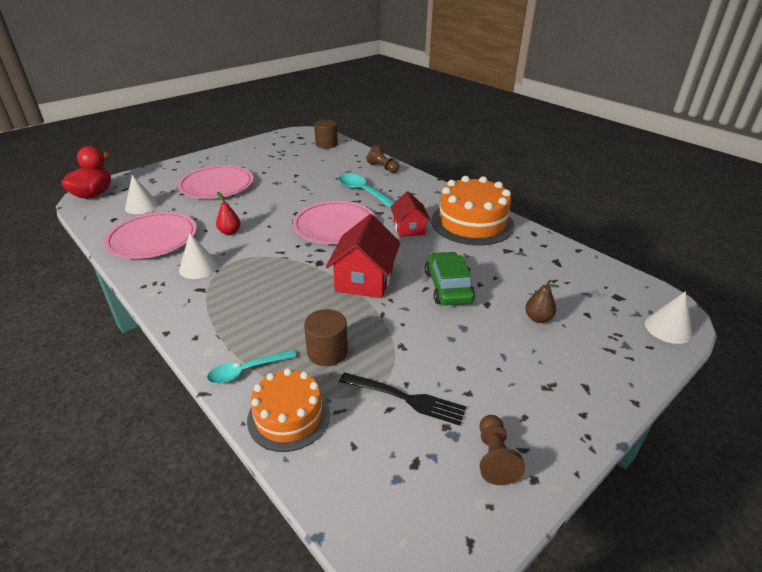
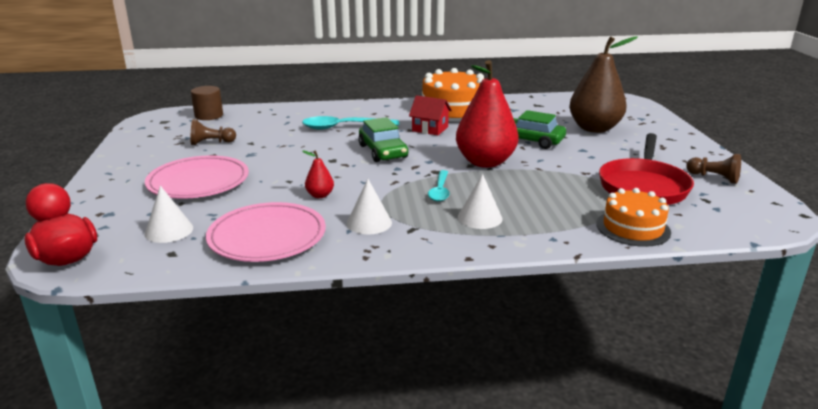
camera: 55 degrees left, 10 degrees down
turquoise spoon [207,350,296,384] -> turquoise spoon moved to [428,170,450,202]
pink plate [293,201,376,244] -> green car [358,117,408,162]
brown cylinder [304,309,348,366] -> none
red house [326,214,401,298] -> red pear [456,60,519,168]
black fork [339,372,466,426] -> red pan [599,133,694,205]
brown pawn [367,145,399,173] -> brown pawn moved to [191,119,236,145]
brown pear [525,280,559,323] -> brown pear [569,36,638,133], size x2.38
white cone [645,291,692,344] -> white cone moved to [458,174,503,229]

